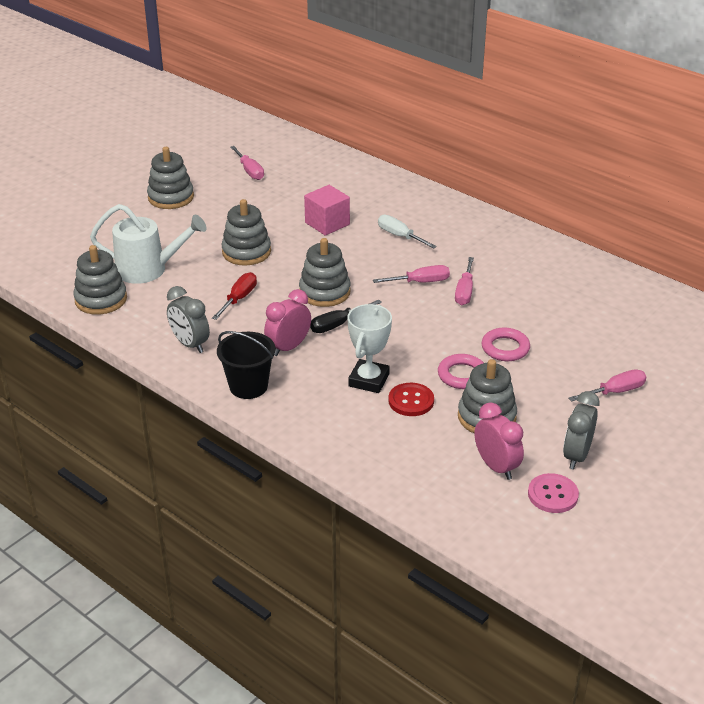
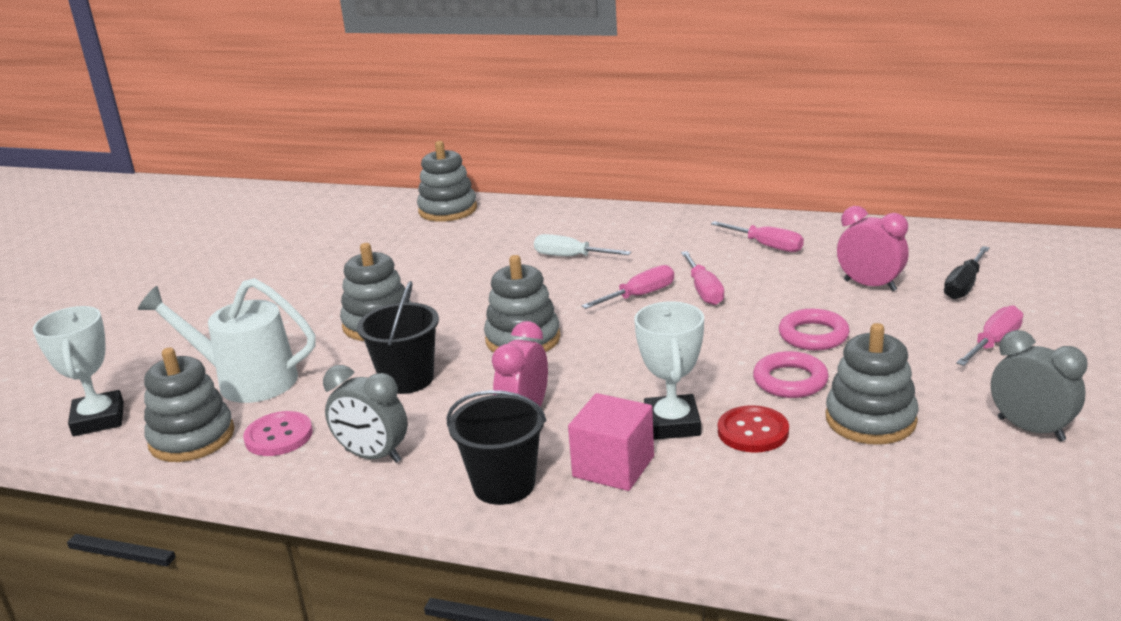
camera: 20 degrees left, 10 degrees down
white watering can [90,204,207,284] -> white watering can turned 150 degrees counterclockwise [138,278,316,403]
grey stacking toy [147,147,194,209] -> grey stacking toy moved to [417,141,477,222]
red screwdriver [212,272,257,320] -> black bucket [357,281,439,394]
pink screwdriver [230,146,264,180] -> pink screwdriver moved to [711,221,804,252]
pink cube [304,185,350,236] -> pink cube moved to [568,393,654,491]
black screwdriver [310,300,382,333] -> black screwdriver moved to [944,246,990,299]
pink clock [475,402,524,480] -> pink clock moved to [837,206,909,291]
pink button [528,473,579,513] -> pink button moved to [243,411,313,456]
grey clock [563,391,600,470] -> grey clock turned 135 degrees clockwise [991,330,1088,441]
none -> white trophy [33,306,124,436]

